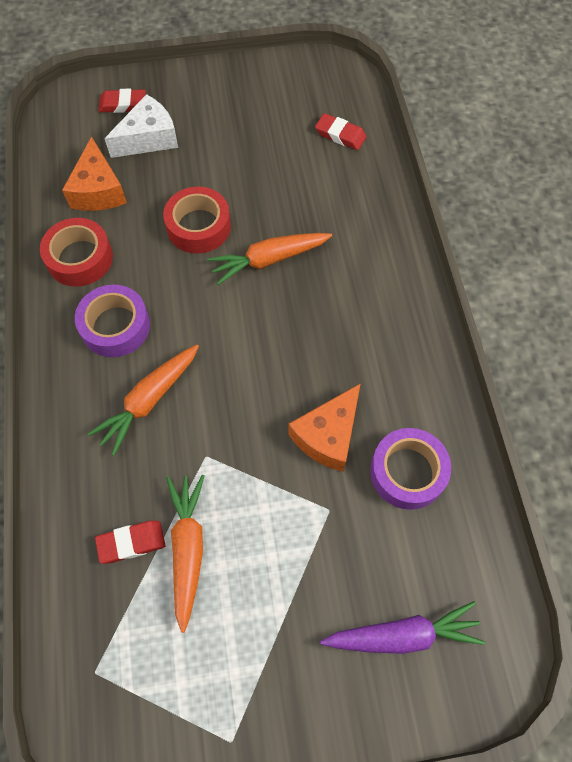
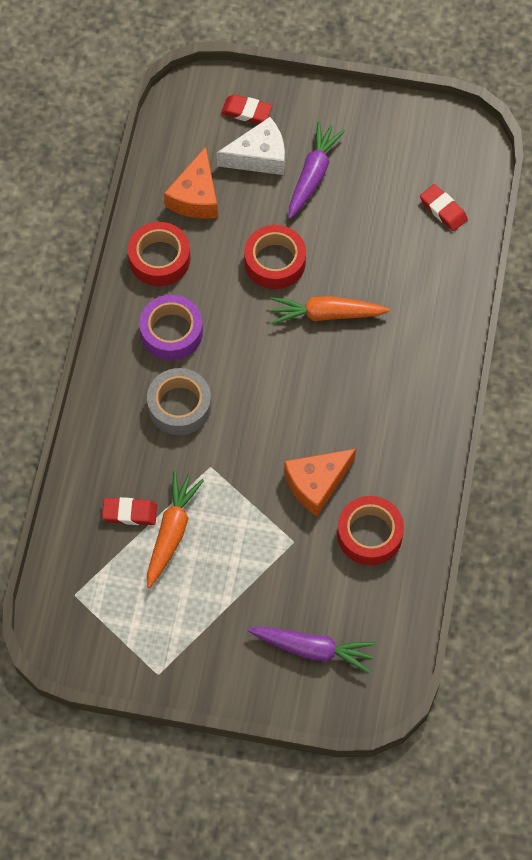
camera: 20 degrees right, 0 degrees up
orange carrot [88,345,199,456] -> grey tape [147,368,211,435]
purple tape [370,428,451,510] -> red tape [337,496,404,565]
none -> purple carrot [289,121,345,219]

